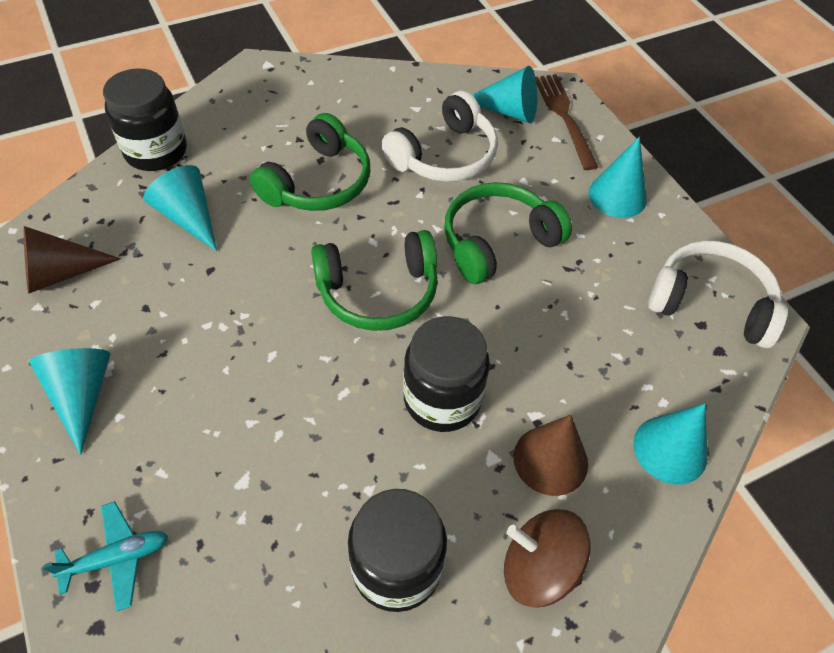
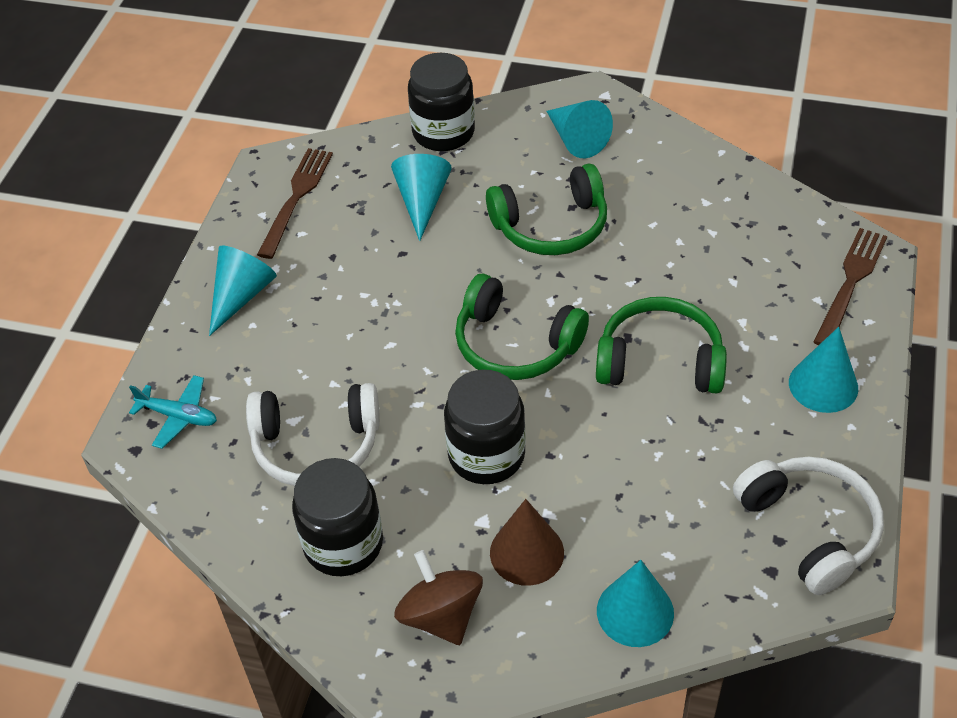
camera: 45 degrees right, 5 degrees down
brown cone [24,226,121,294] -> brown fork [257,148,333,259]
white headphones [381,91,498,182] -> white headphones moved to [246,383,380,486]
turquoise cone [473,66,537,123] -> turquoise cone moved to [546,100,613,158]

